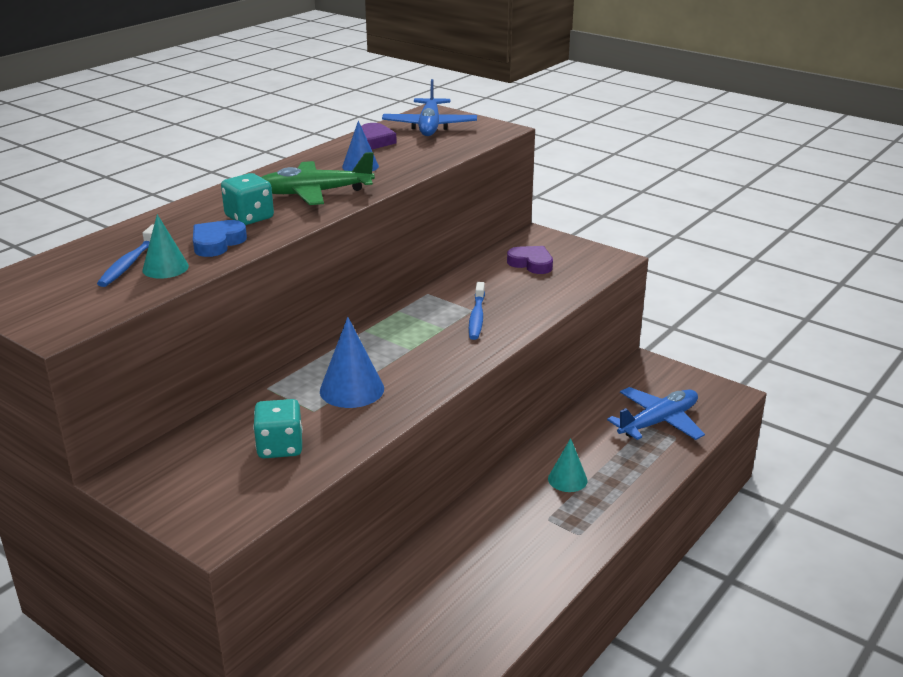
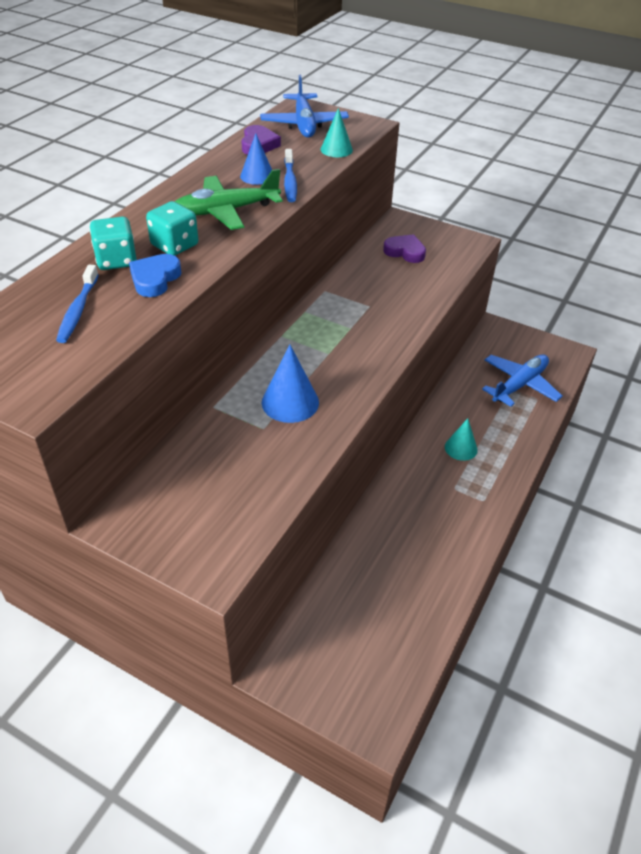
camera: 10 degrees left, 15 degrees up
turquoise cone [142,214,189,279] -> turquoise cone moved to [321,108,353,157]
turquoise dice [253,399,303,458] -> turquoise dice moved to [90,216,137,270]
blue toothbrush [469,282,485,340] -> blue toothbrush moved to [284,149,297,202]

